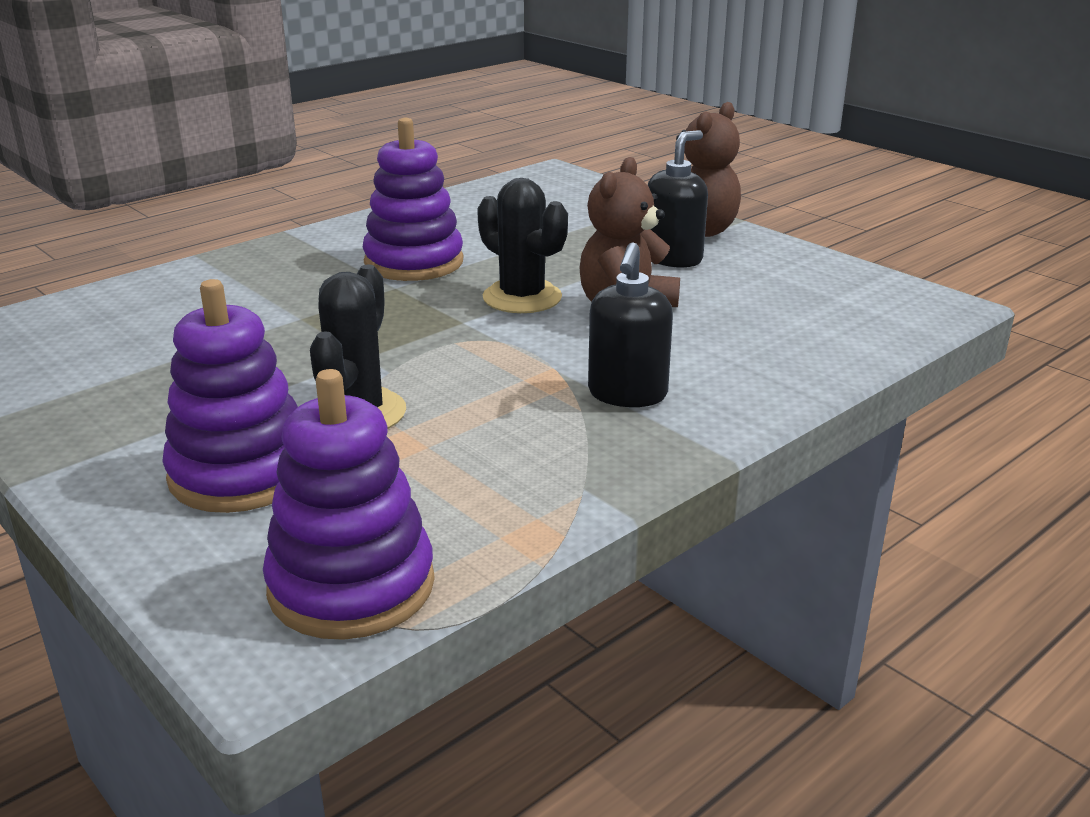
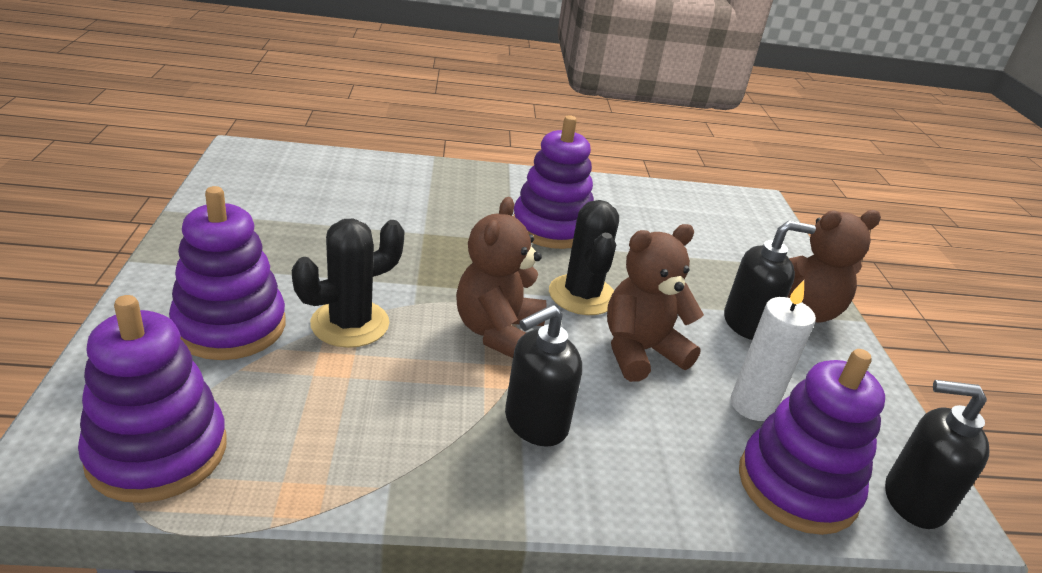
camera: 35 degrees right, 5 degrees up
none -> brown teddy bear [456,197,547,358]
none -> white candle [731,280,816,421]
none -> purple stacking toy [739,349,885,535]
none -> black soap dispenser [885,380,989,529]

